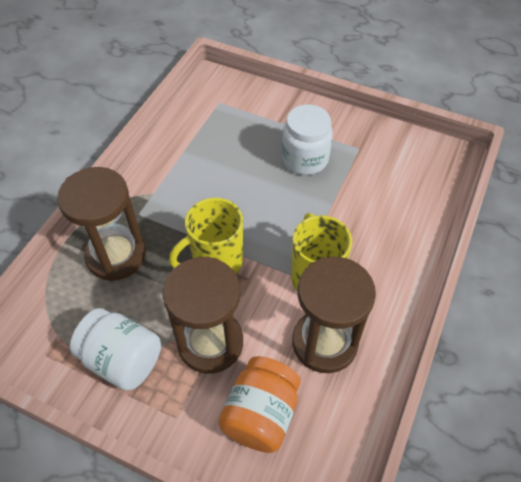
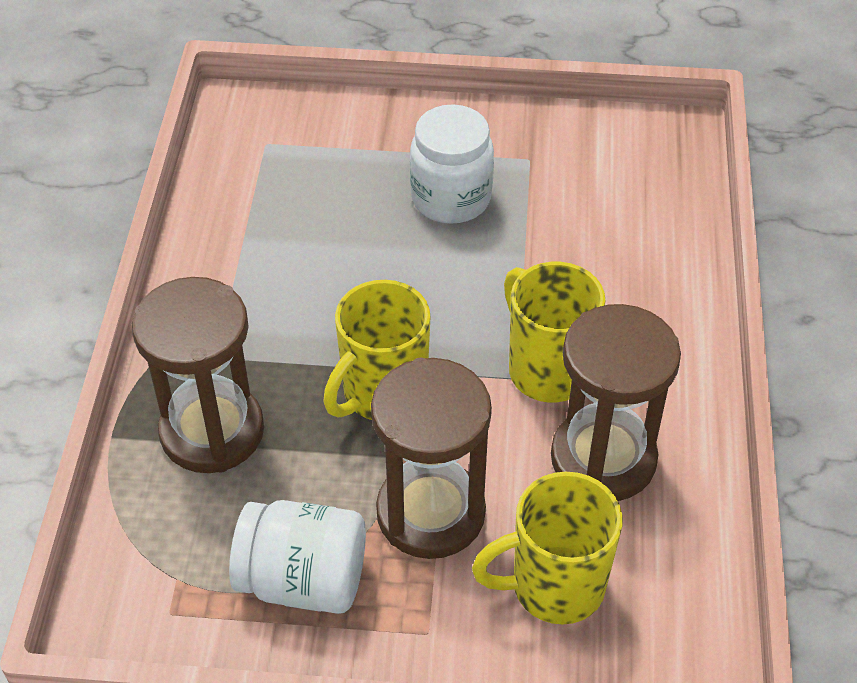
camera: 20 degrees left, 5 degrees down
orange jar [218,356,301,453] -> yellow mug [472,472,623,624]

